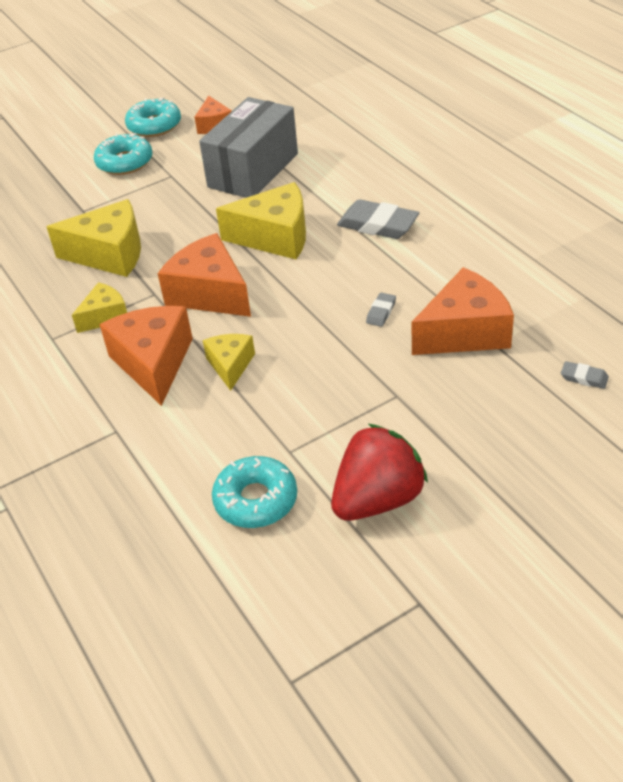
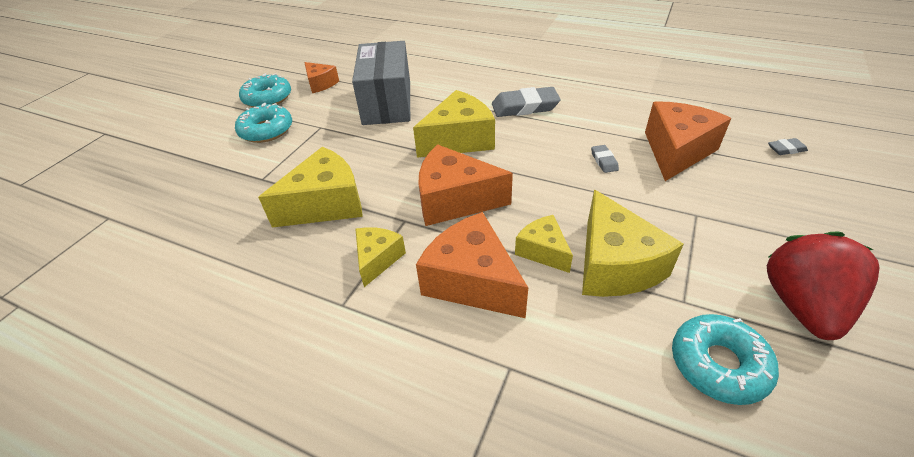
camera: 35 degrees left, 0 degrees up
none -> yellow cheese [582,190,684,297]

